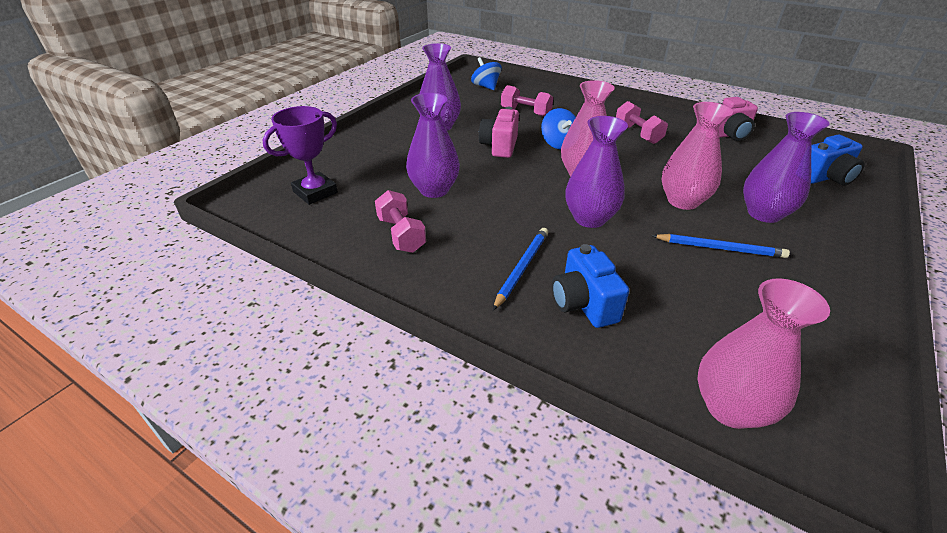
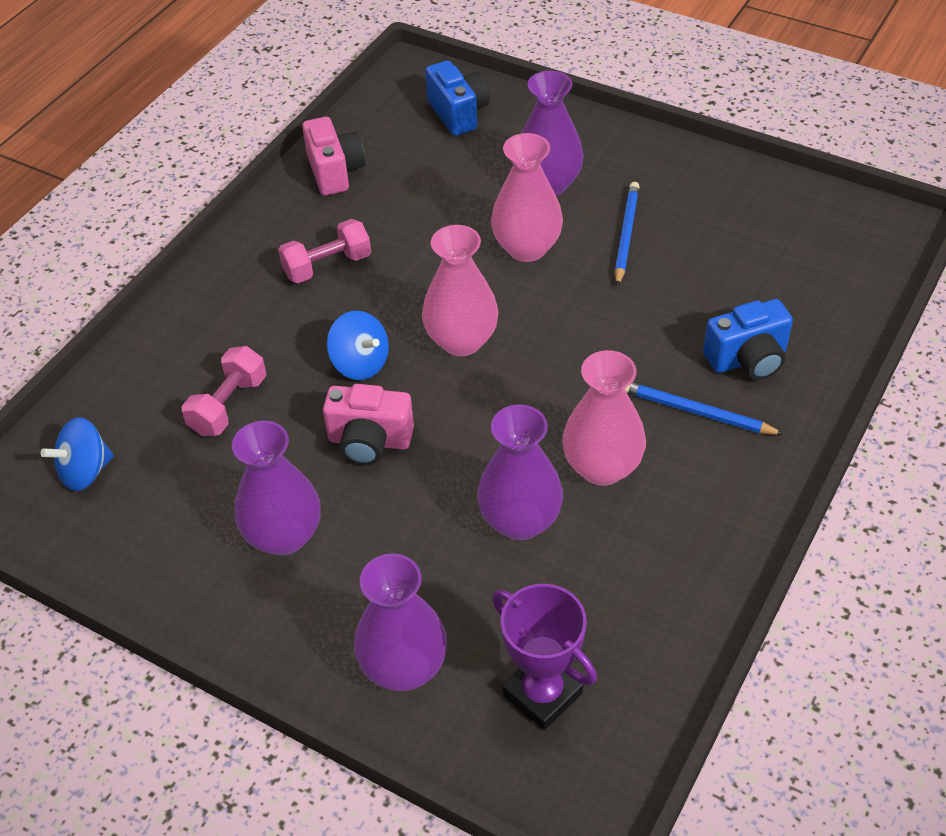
camera: 90 degrees left, 10 degrees up
pink dumbbell [375,190,426,253] -> none
blue spinning top [541,108,576,149] -> blue spinning top turned 60 degrees clockwise [327,311,389,380]
purple vase [565,116,628,228] -> purple vase moved to [354,553,447,691]
pink vase [698,278,830,429] -> pink vase moved to [562,350,646,486]

